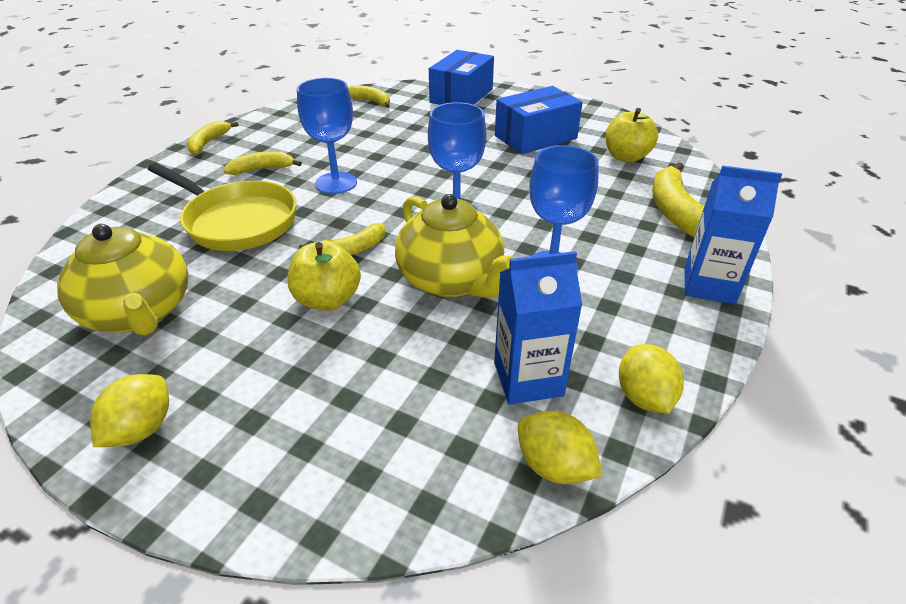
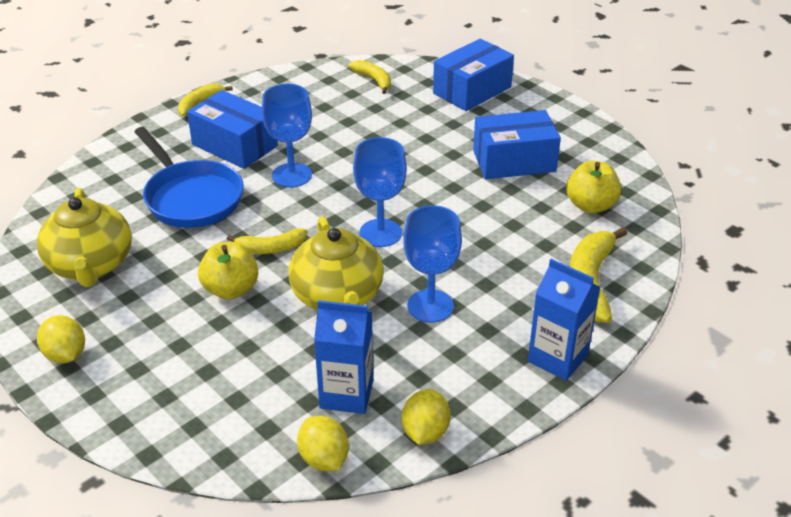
camera: 20 degrees right, 0 degrees up
yellow lemon [90,374,169,447] -> yellow lemon turned 75 degrees counterclockwise [37,315,85,363]
yellow pan [148,163,296,251] -> blue pan [134,127,244,228]
yellow banana [224,151,302,175] -> blue box [187,90,278,169]

